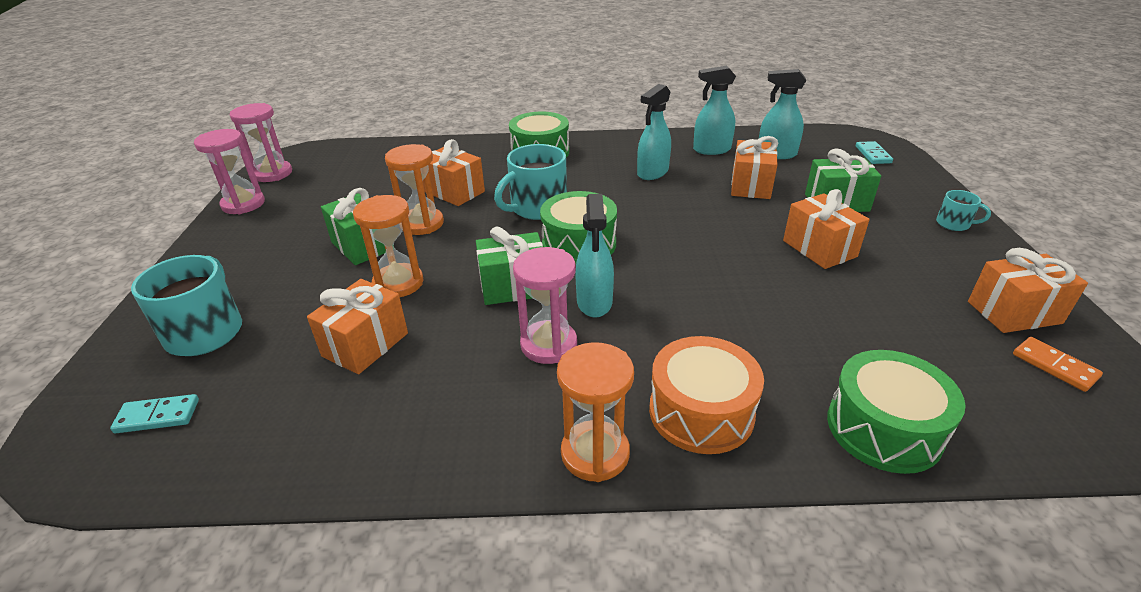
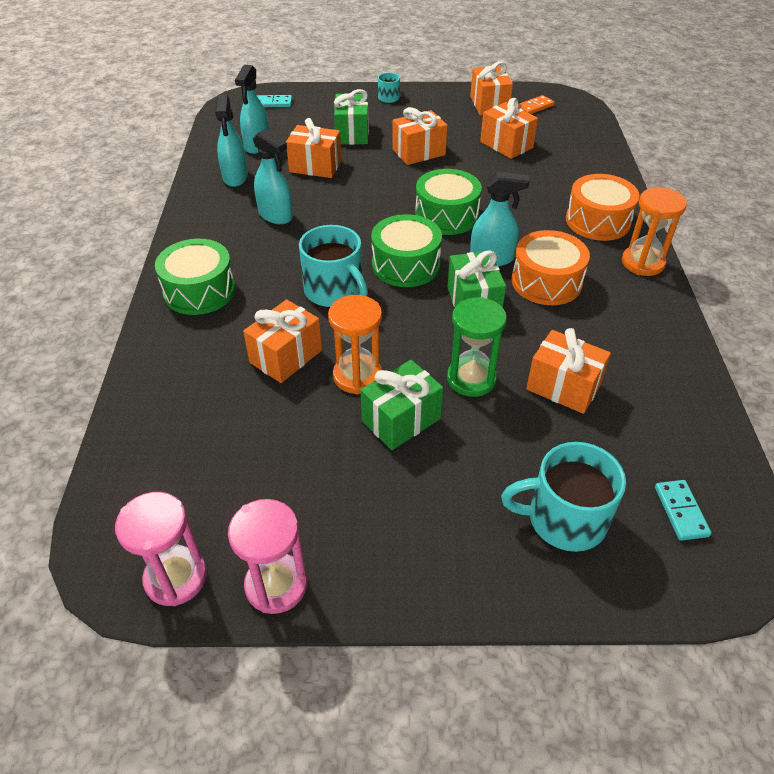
camera: 90 degrees left, 10 degrees up
orange hourglass [353,195,424,297] -> green hourglass [447,297,507,397]
pink hourglass [513,247,577,364] -> orange drum [512,230,590,305]
green drum [827,350,966,474] -> green drum moved to [415,169,482,235]
none -> orange gift [480,98,538,159]

